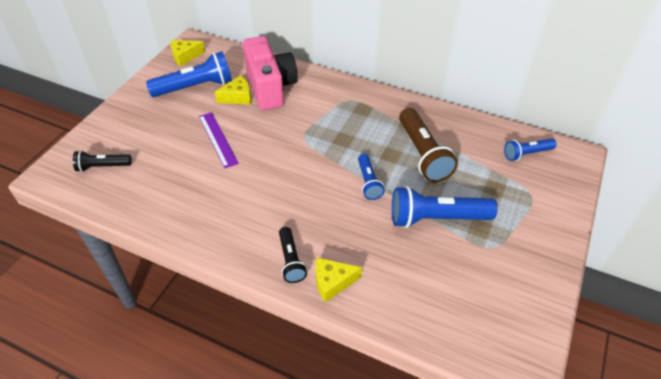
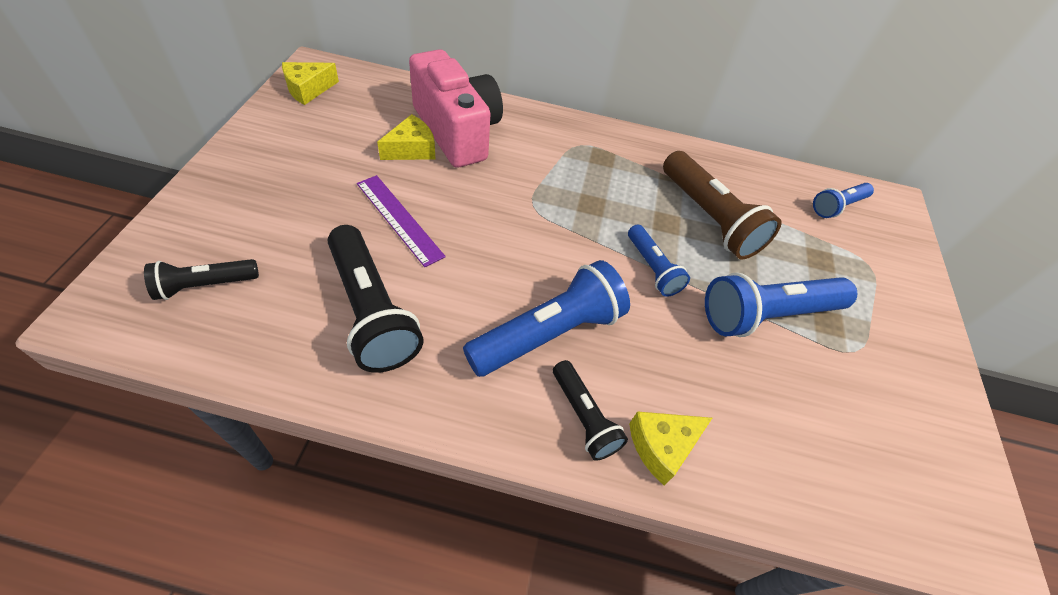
camera: 20 degrees left, 5 degrees up
blue flashlight [146,51,232,97] -> blue flashlight moved to [463,260,630,377]
none -> black flashlight [327,225,423,373]

